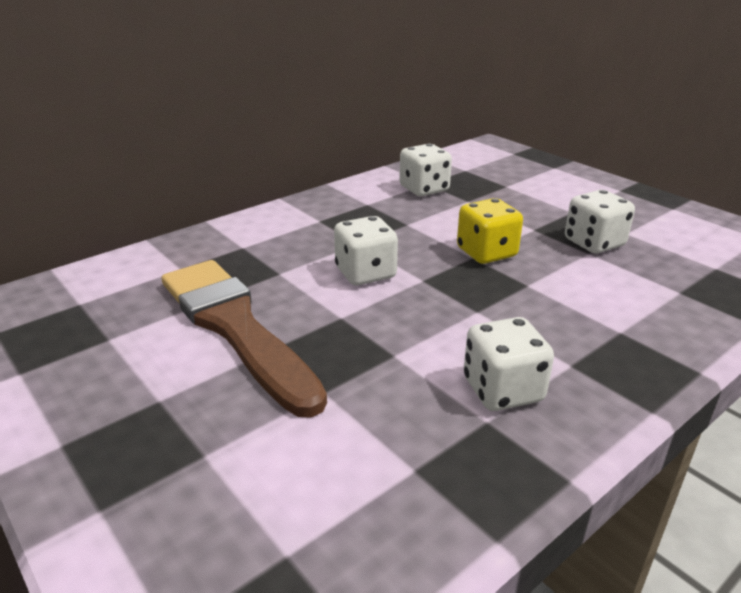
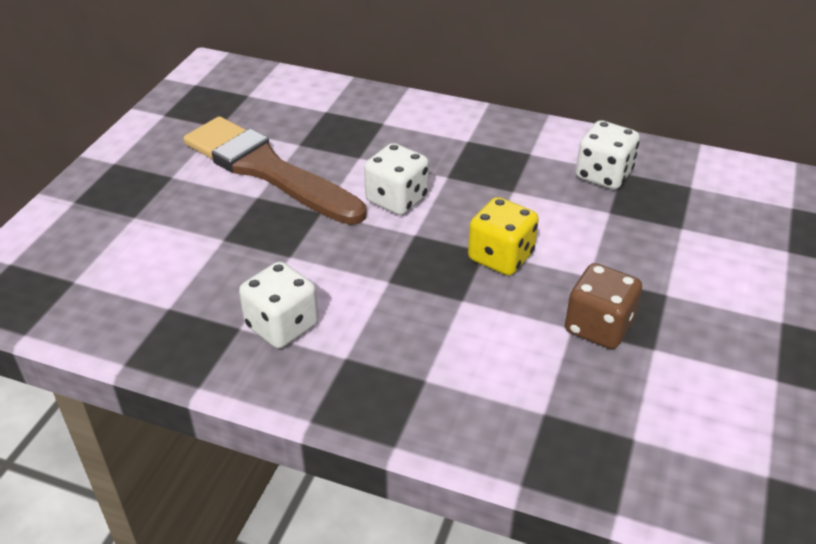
camera: 60 degrees right, 10 degrees up
brown brush [162,260,327,418] -> brown brush turned 75 degrees counterclockwise [184,117,366,225]
white dice [565,190,635,253] -> brown dice [565,263,642,349]

